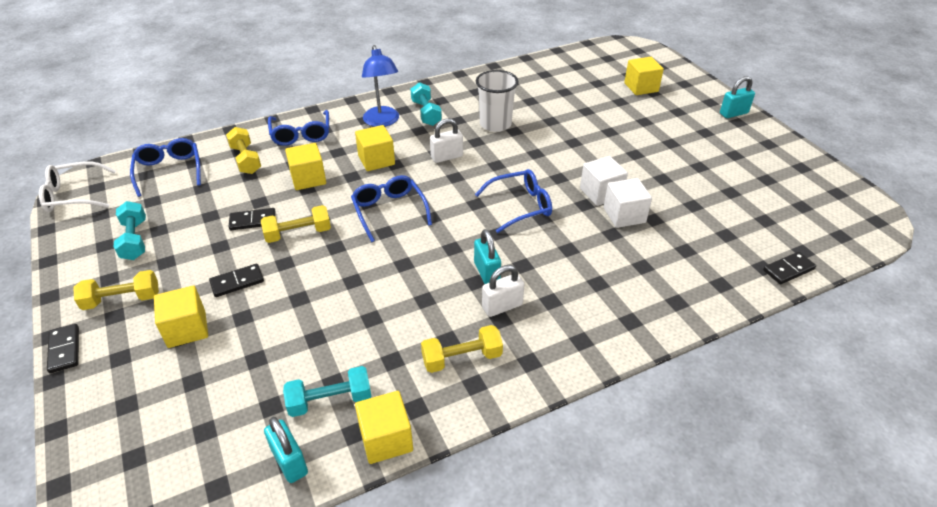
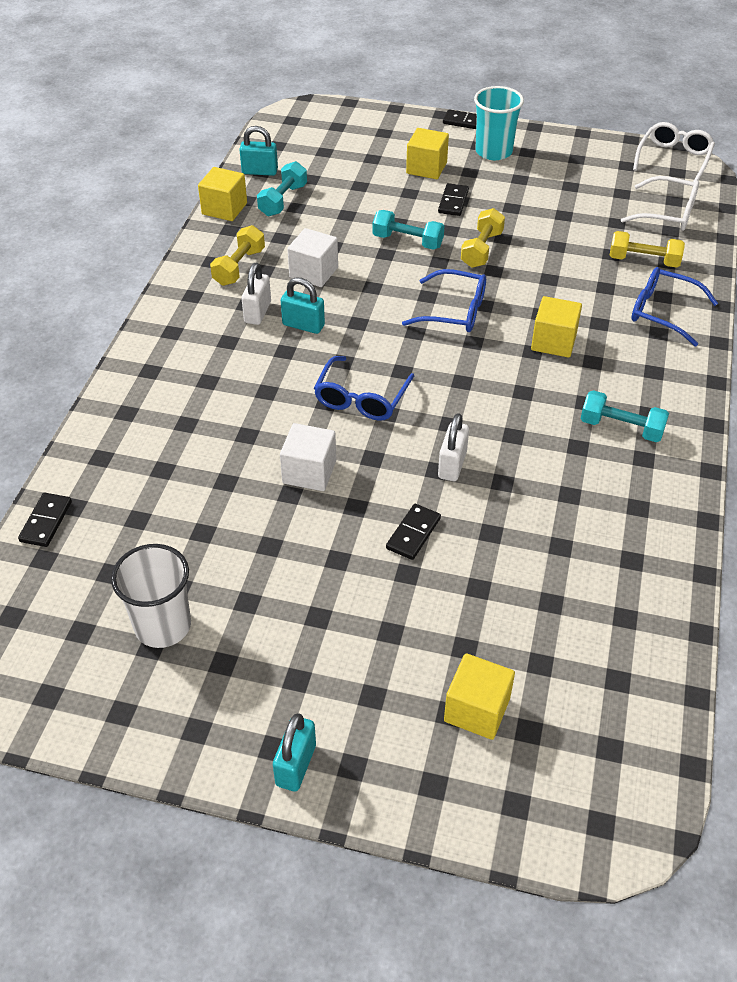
camera: 130 degrees right, 5 degrees up
yellow dumbbell [73,270,159,310] -> turquoise cup [474,86,524,160]
turquoise dumbbell [114,201,146,260] -> turquoise dumbbell moved to [372,210,444,250]
blue glasses [130,138,201,197] -> white glasses [621,176,699,231]
black domino [229,208,276,230] -> black domino moved to [386,504,441,560]
yellow cube [285,143,326,190] -> none
blue lamp [362,45,399,127] -> none
white padlock [430,118,463,163] -> white padlock moved to [438,413,469,481]
white cup [476,70,519,132] -> white cup moved to [111,544,191,648]
white cube [604,178,652,228] -> white cube moved to [288,228,338,287]

